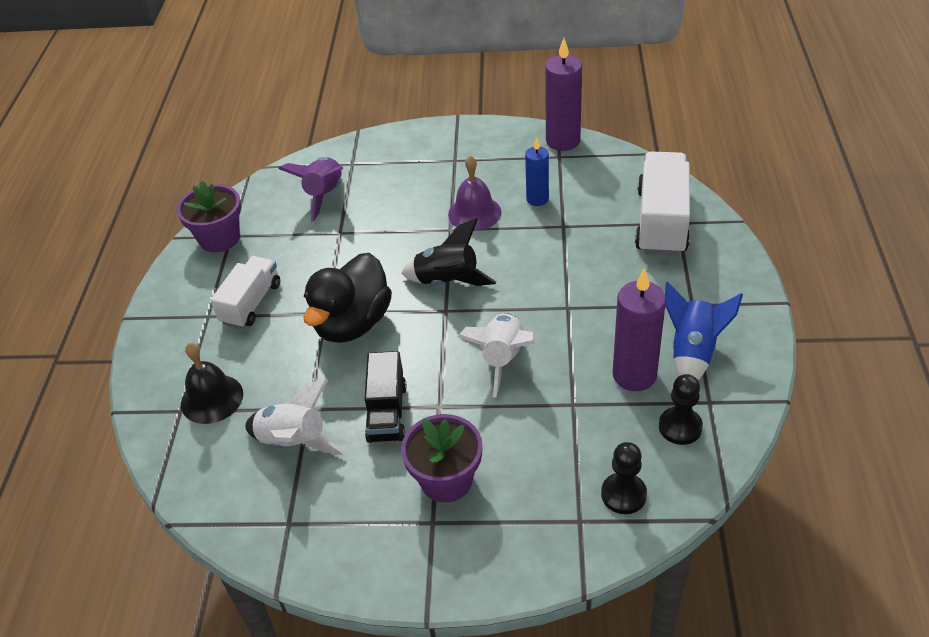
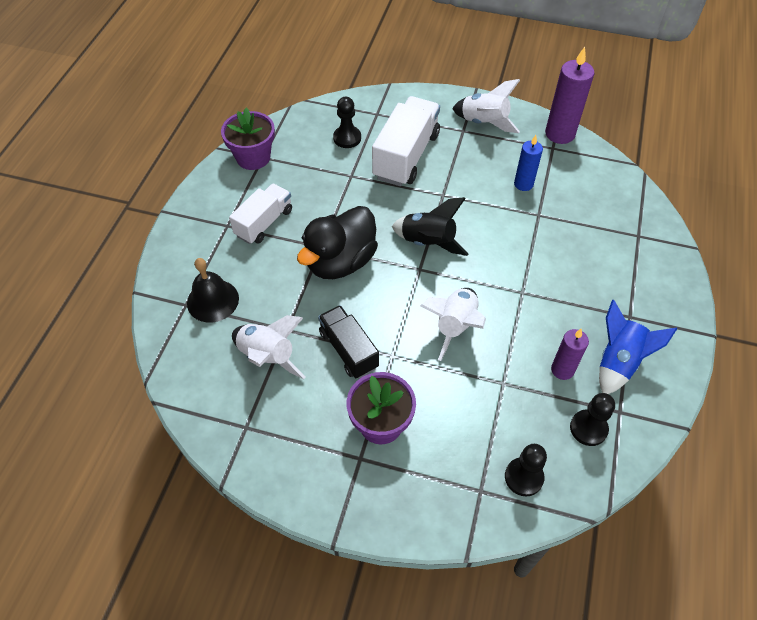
camera: 10 degrees right, 10 degrees up
purple rocket [278,157,343,221] -> black pawn [333,96,361,148]
black truck [365,351,407,443] -> black truck turned 135 degrees clockwise [318,305,379,378]
purple bell [448,155,501,231] -> none
purple candle [613,268,666,391] -> purple candle [551,329,589,380], size x0.61
white truck [635,151,690,256] -> white truck moved to [372,96,440,186]
none -> white rocket [452,79,520,133]

